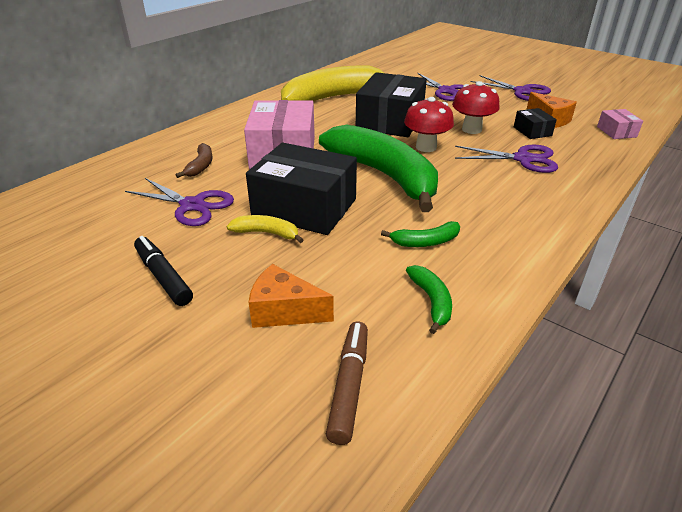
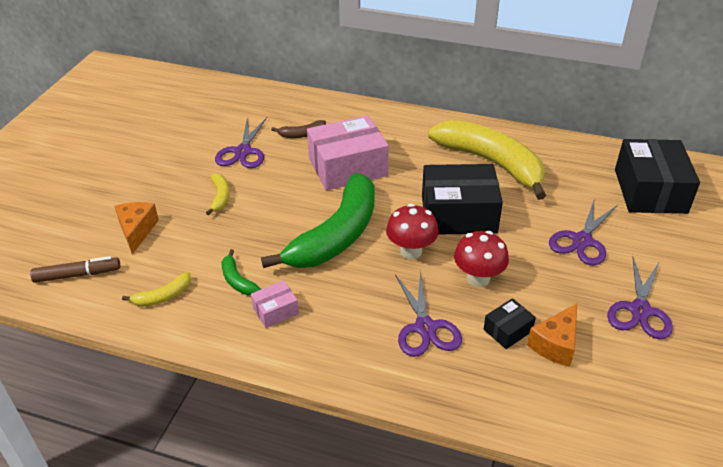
camera: 70 degrees right, 5 degrees up
black marker [134,236,193,306] -> none
black box [246,143,357,235] -> black box moved to [615,139,700,214]
green banana [406,265,452,334] -> yellow banana [122,272,191,307]
pink box [597,109,643,139] -> pink box moved to [251,280,299,328]

